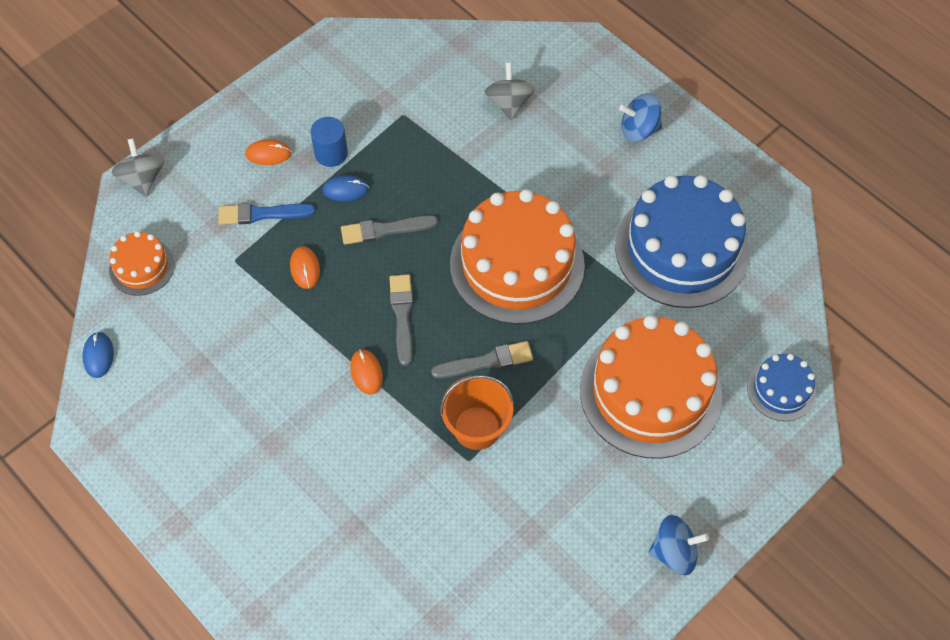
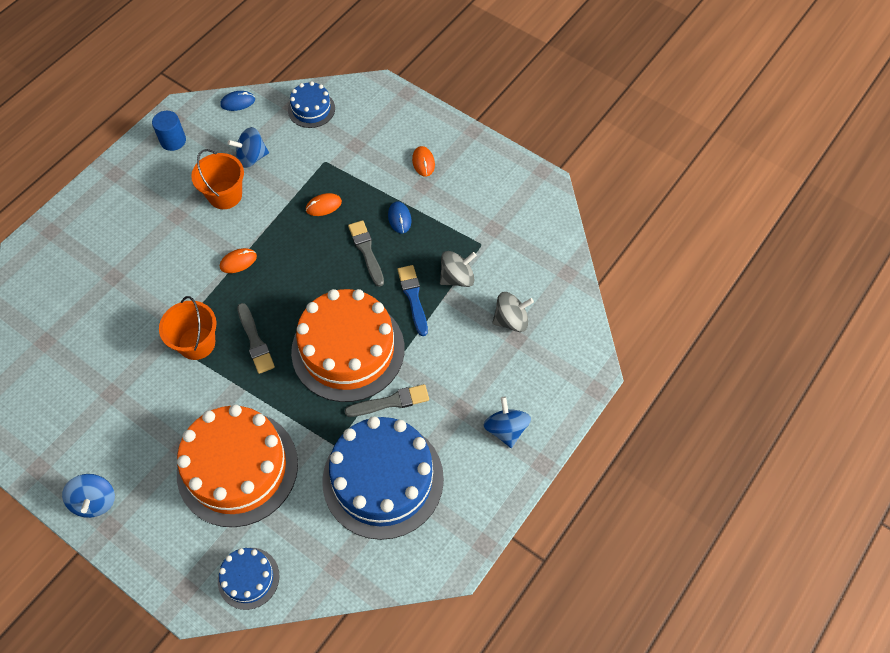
camera: 80 degrees right, 0 degrees up
orange cake [109,231,175,296] -> blue cake [288,81,335,128]
grey spinning top [112,138,164,196] -> grey spinning top moved to [440,251,477,287]
blue brush [218,203,315,225] -> blue brush moved to [397,265,428,336]
blue cylinder [310,117,348,167] -> blue cylinder moved to [152,111,186,151]
grey brush [389,274,413,366] -> grey brush moved to [344,384,429,417]
none -> orange bucket [191,149,244,209]
none -> blue spinning top [228,127,269,168]

